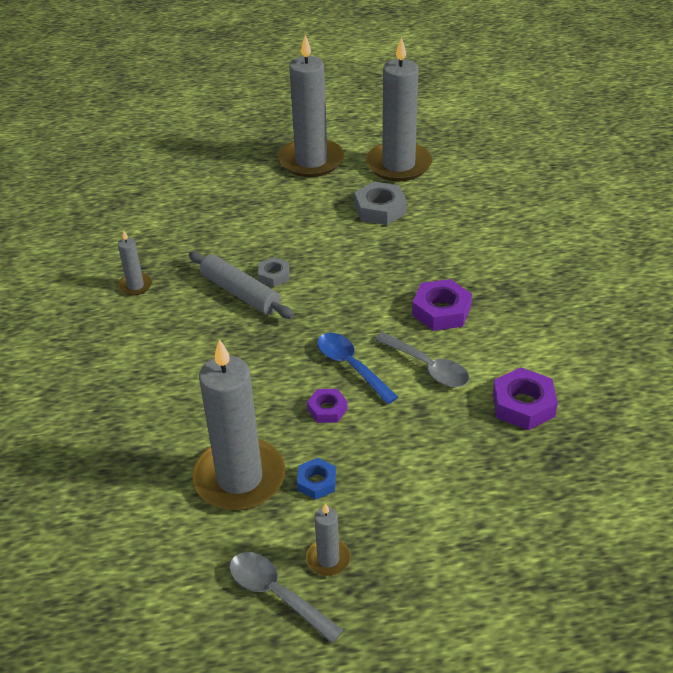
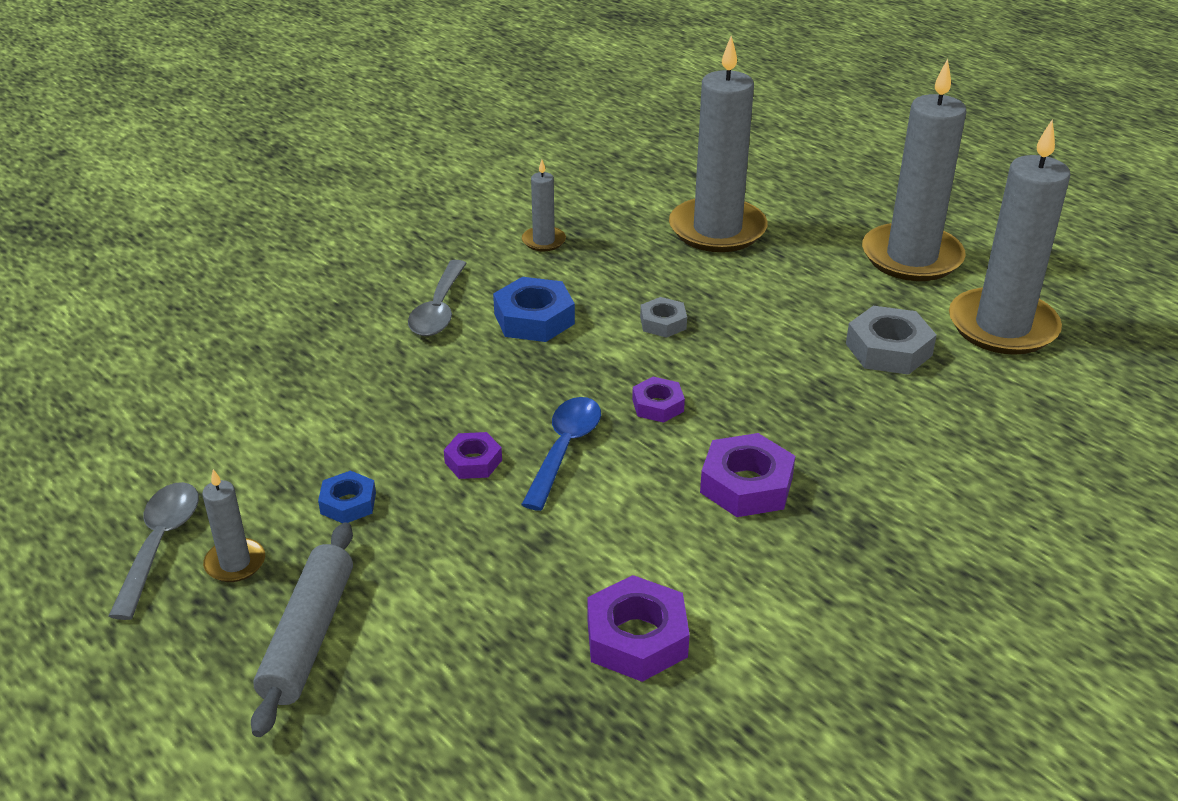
camera: 55 degrees right, 5 degrees down
grey rolling pin [189,251,294,319] -> grey rolling pin moved to [251,522,353,737]
grey candle [192,339,286,510] -> grey candle moved to [669,36,767,252]
grey spoon [375,332,469,387] -> grey spoon moved to [408,260,467,336]
none -> blue nut [493,277,575,342]
none -> purple nut [632,377,685,423]

